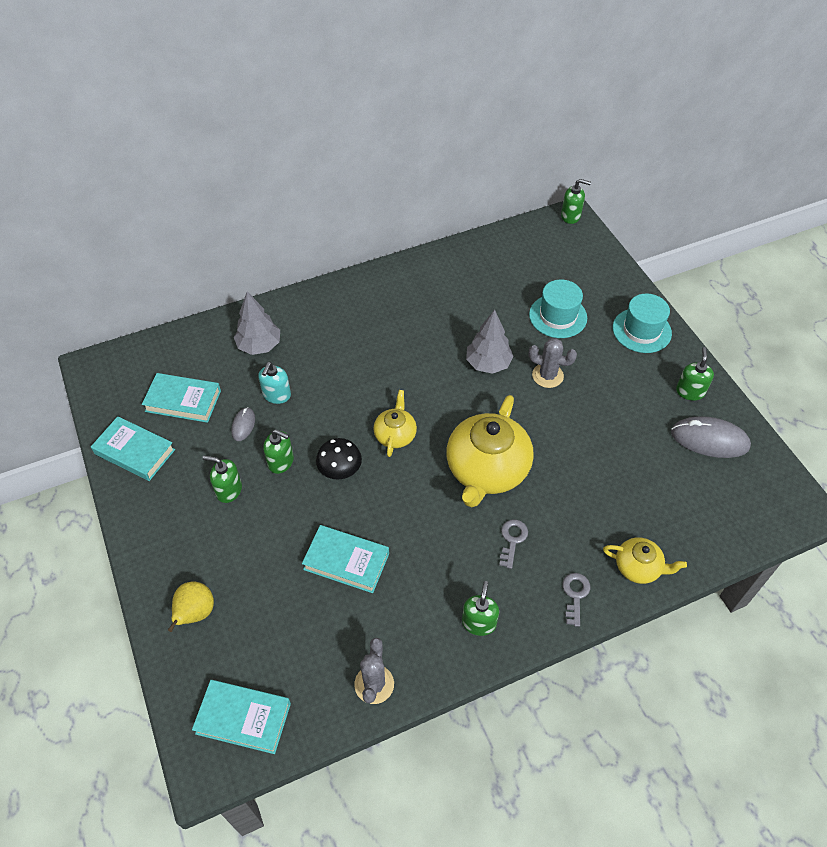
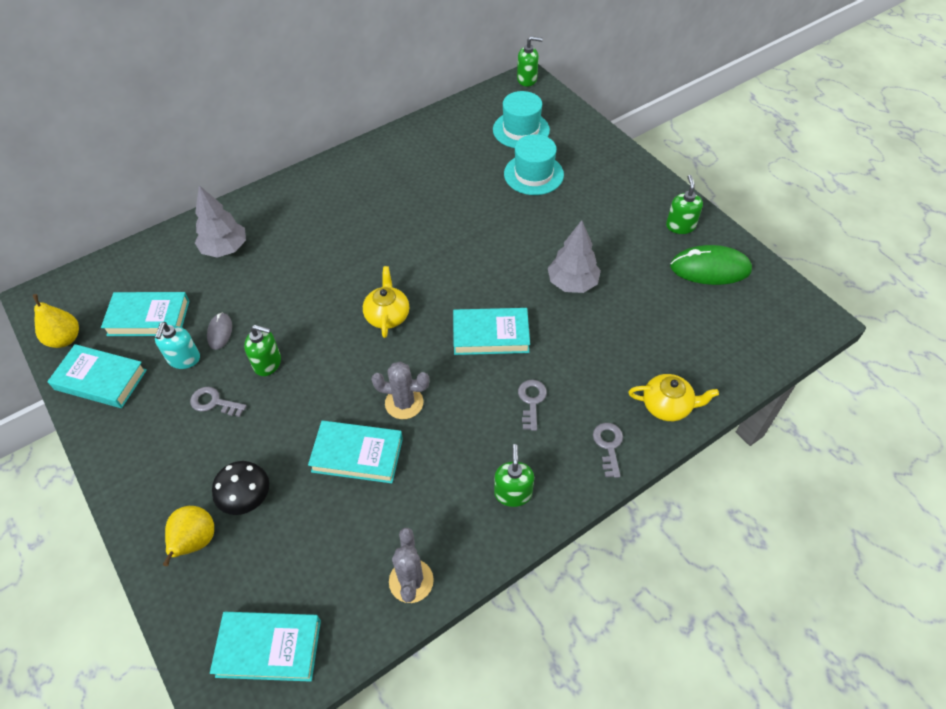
camera: 10 degrees left, 0 degrees up
green soap dispenser [203,455,242,503] -> grey key [190,387,247,417]
turquoise soap dispenser [258,362,291,404] -> turquoise soap dispenser moved to [155,322,200,369]
black mushroom [316,438,362,479] -> black mushroom moved to [212,461,269,515]
yellow teapot [446,395,534,507] -> turquoise book [453,308,530,355]
grey tree [466,310,514,374] -> grey tree moved to [548,220,601,293]
grey cactus [528,338,577,388] -> grey cactus moved to [371,362,429,419]
turquoise hat [613,294,672,353] -> turquoise hat moved to [493,91,550,148]
grey mouse [671,416,751,458] -> green mouse [670,245,752,285]
none -> yellow pear [32,294,79,348]

